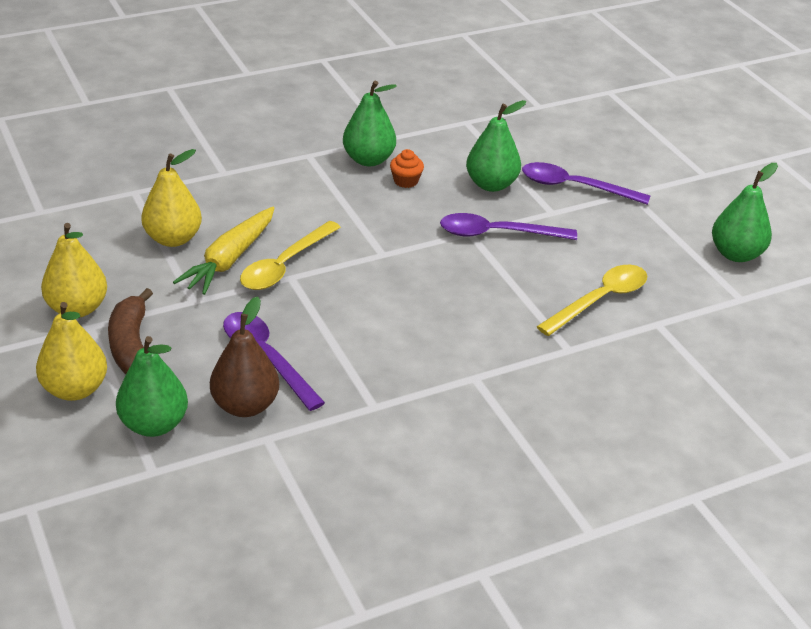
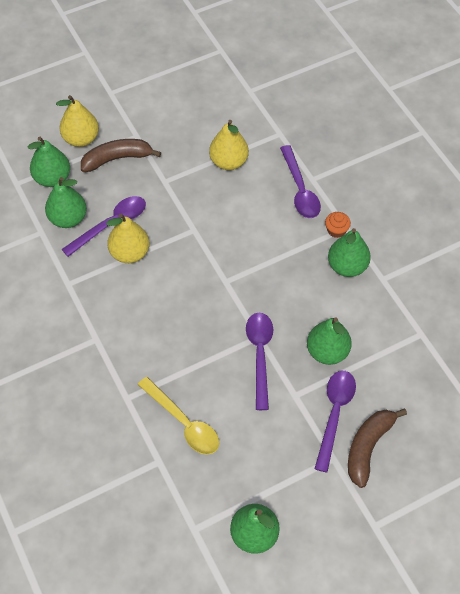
camera: 90 degrees right, 20 degrees up
yellow pear [41,223,107,318] -> yellow pear moved to [106,214,150,263]
yellow carrot [173,207,274,295] -> none
brown pear [210,297,279,417] -> green pear [45,177,87,228]
yellow spoon [240,221,341,290] -> none
orange cupcake [390,149,424,188] -> orange cupcake moved to [325,212,351,238]
none -> purple spoon [280,145,321,218]
none -> brown banana [348,409,407,488]

